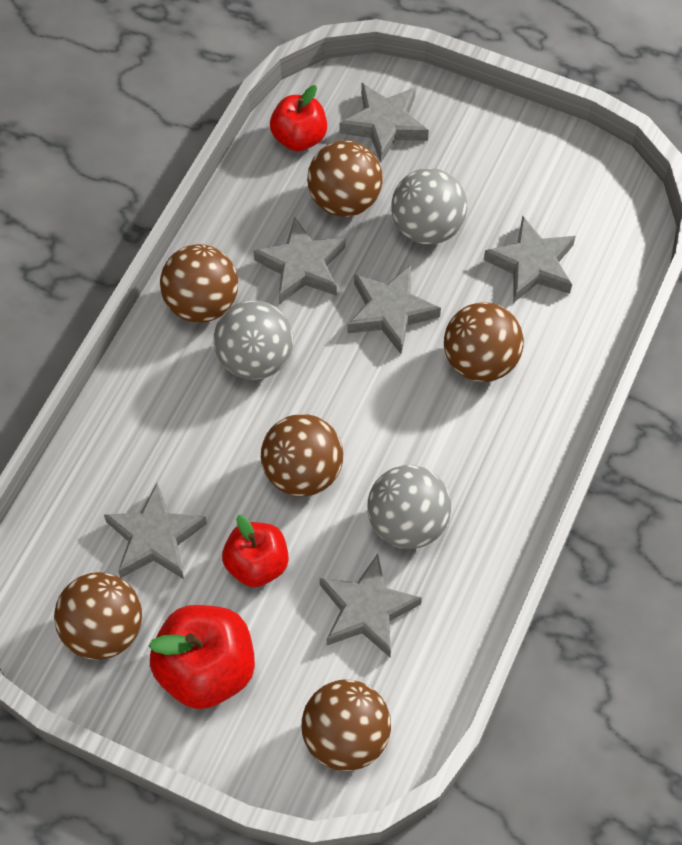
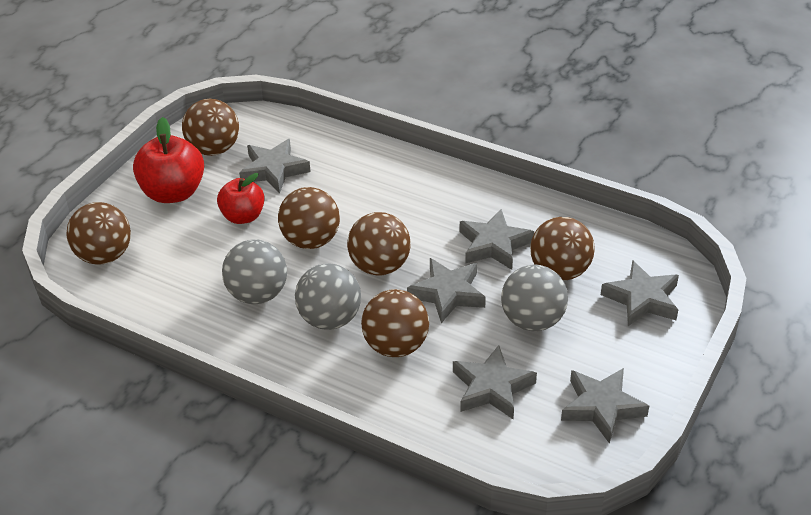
camera: 95 degrees right, 20 degrees down
brown ball [160,244,238,323] -> brown ball moved to [347,212,411,276]
grey ball [214,300,293,380] -> grey ball moved to [295,263,361,330]
red apple [270,85,327,151] -> none
grey star [320,554,422,657] -> grey star moved to [561,368,649,444]

